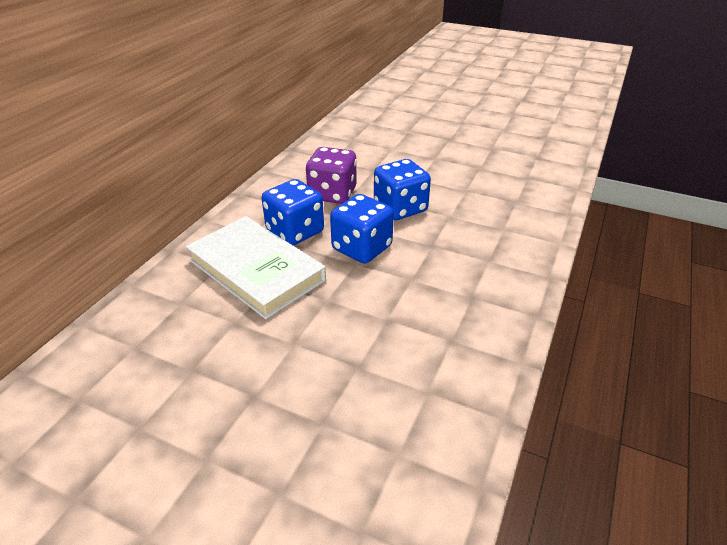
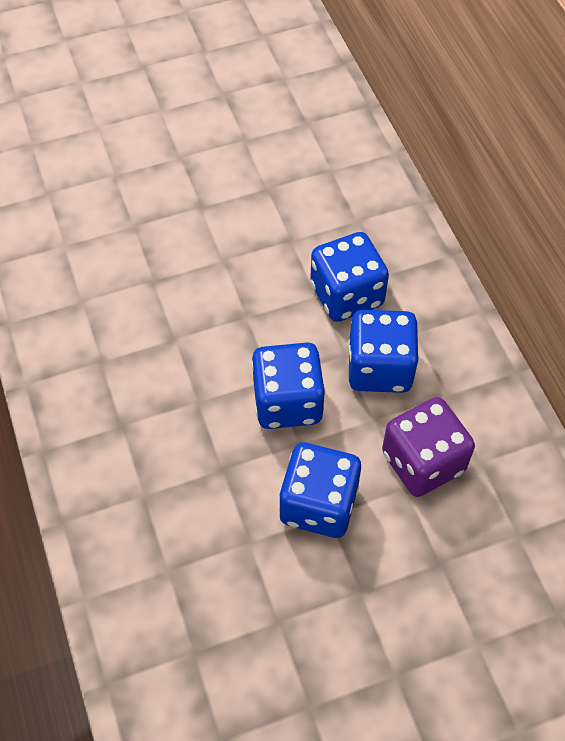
camera: 135 degrees right, 20 degrees up
white book [186,216,326,319] -> blue dice [310,232,389,322]

